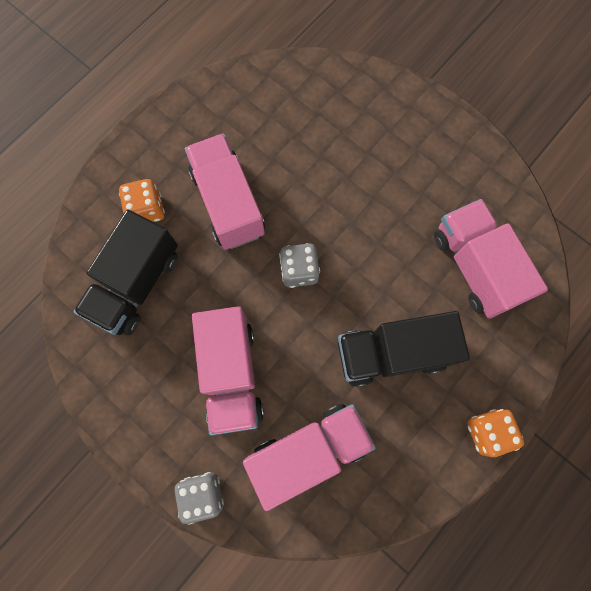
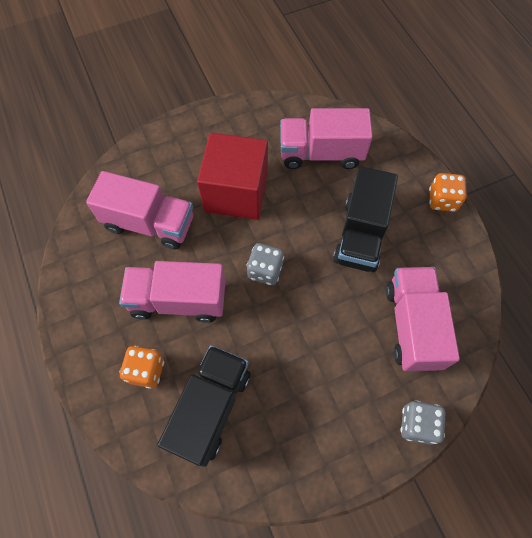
camera: 65 degrees left, 10 degrees down
black truck [74,210,178,335] -> black truck turned 120 degrees counterclockwise [158,345,250,467]
pink truck [192,306,264,436] -> pink truck moved to [86,171,193,249]
none -> red cube [197,133,268,220]

